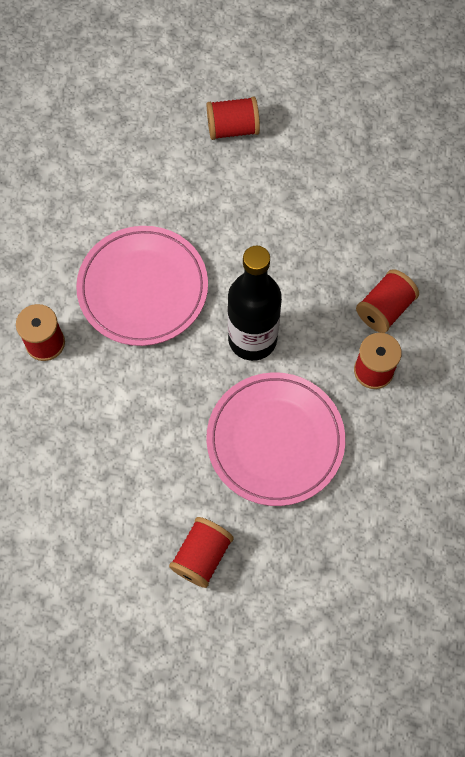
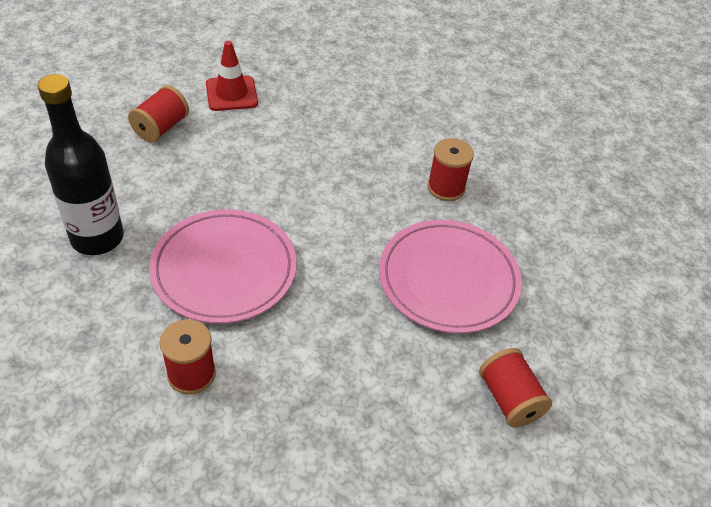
camera: 55 degrees left, 20 degrees down
black bottle [228,246,282,361] -> black bottle moved to [38,74,124,255]
red spool [356,269,419,333] -> none
none -> red traffic cone [206,41,258,111]

